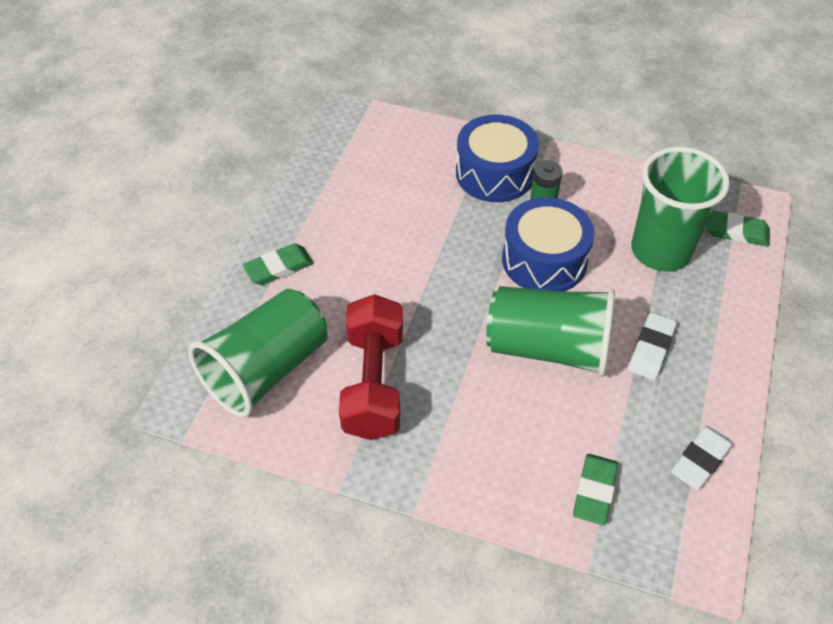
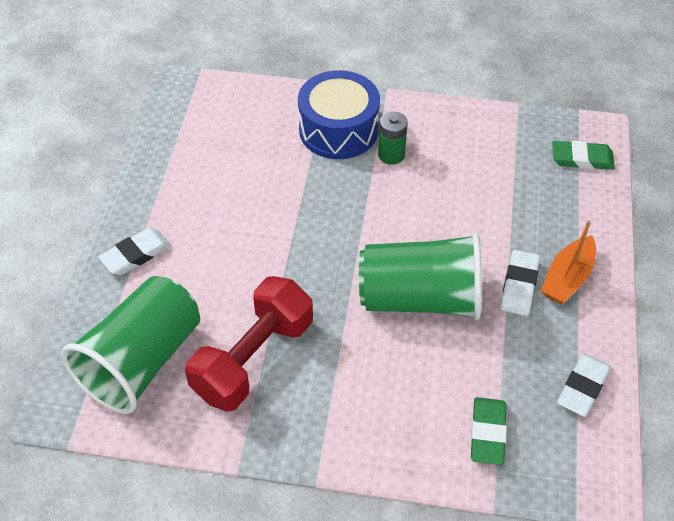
camera: 10 degrees left, 0 degrees up
green eraser [243,243,314,285] -> white eraser [98,228,171,275]
red dumbbell [339,294,403,440] -> red dumbbell turned 45 degrees clockwise [185,276,313,412]
blue drum [502,197,595,291] -> none
green cup [631,147,730,272] -> none
none -> orange boat [541,220,596,304]

